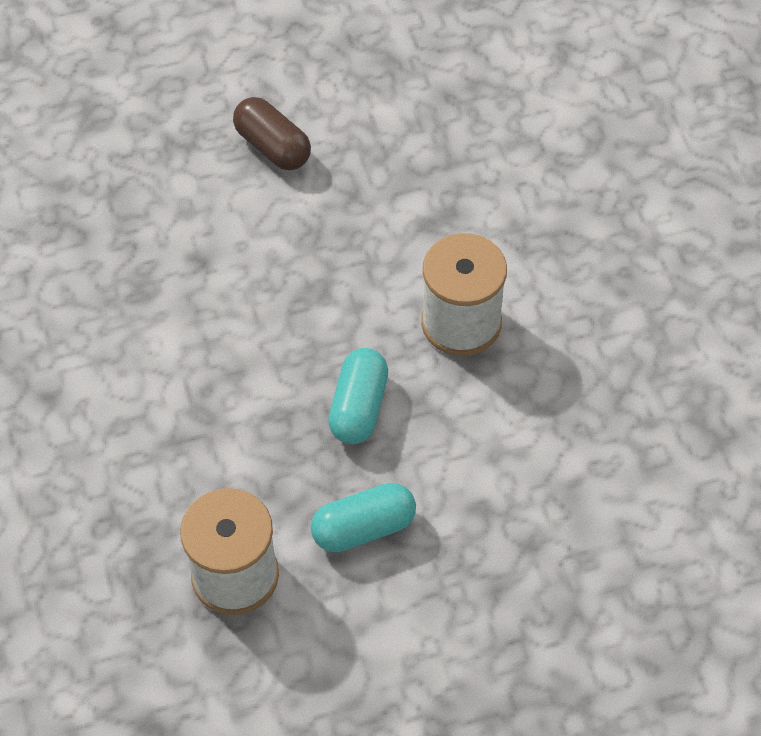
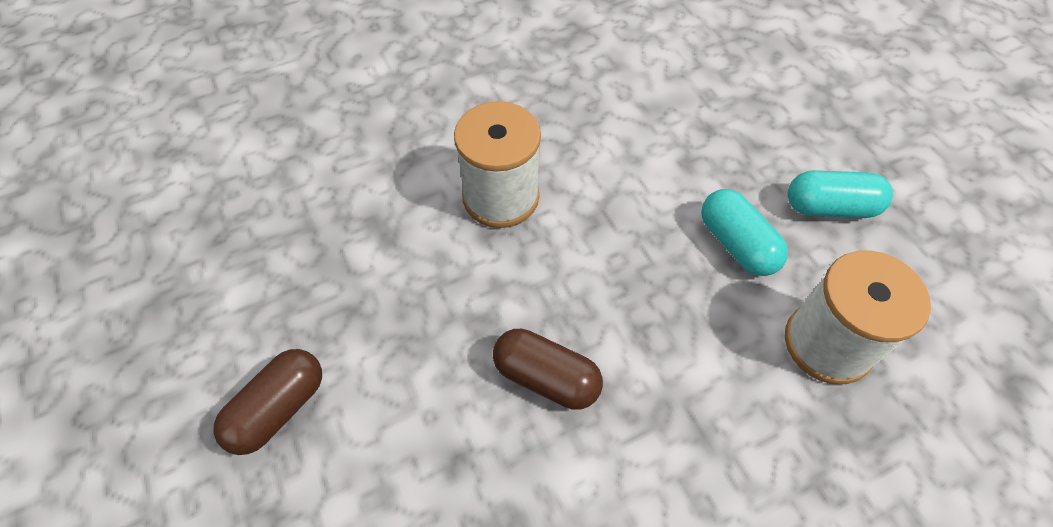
camera: 100 degrees left, 0 degrees up
turquoise capsule [328,348,388,444] -> turquoise capsule moved to [788,170,893,218]
none -> brown capsule [493,329,603,410]

